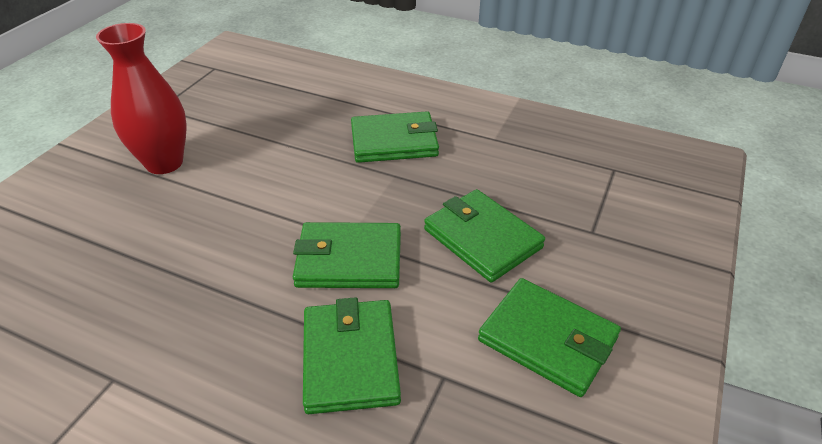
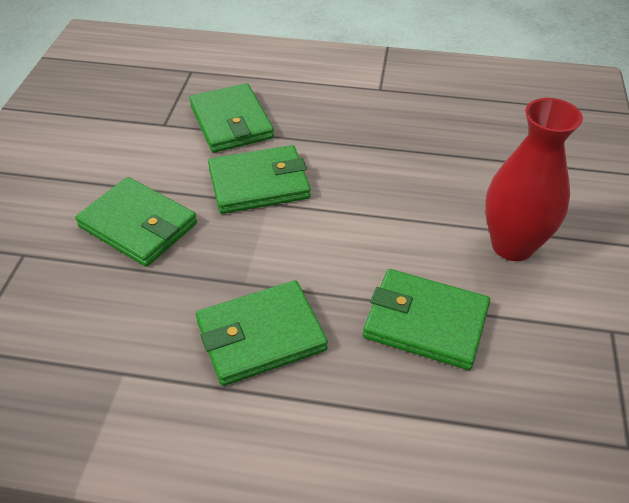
camera: 165 degrees right, 5 degrees up
green wallet [478,278,621,397] -> green wallet moved to [363,269,490,370]

